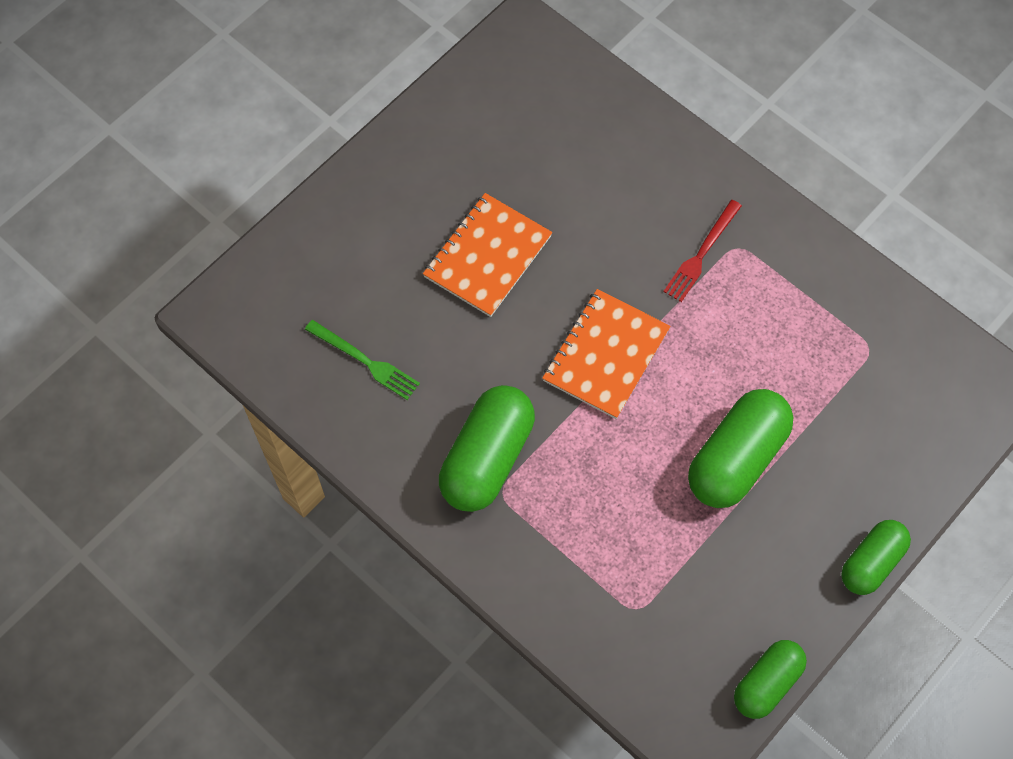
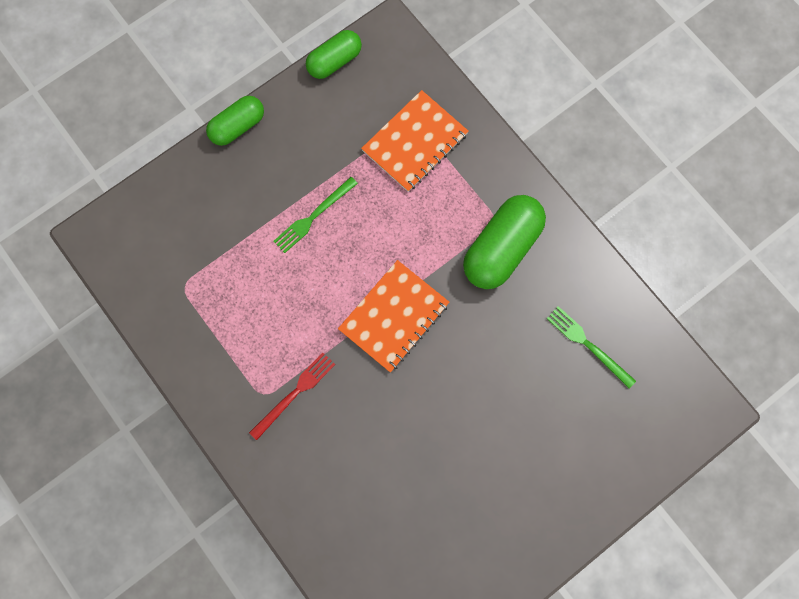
camera: 170 degrees left, 10 degrees up
orange notebook [423,193,552,317] -> orange notebook moved to [361,90,469,192]
green capsule [688,389,794,508] -> green fork [273,177,358,253]

